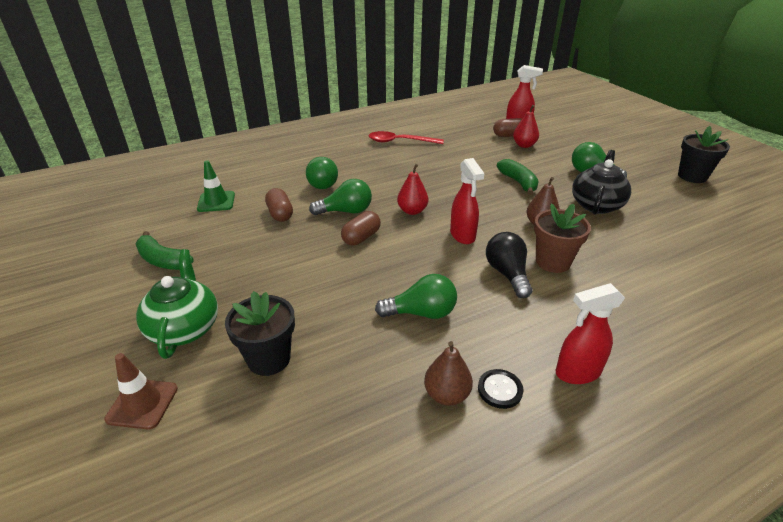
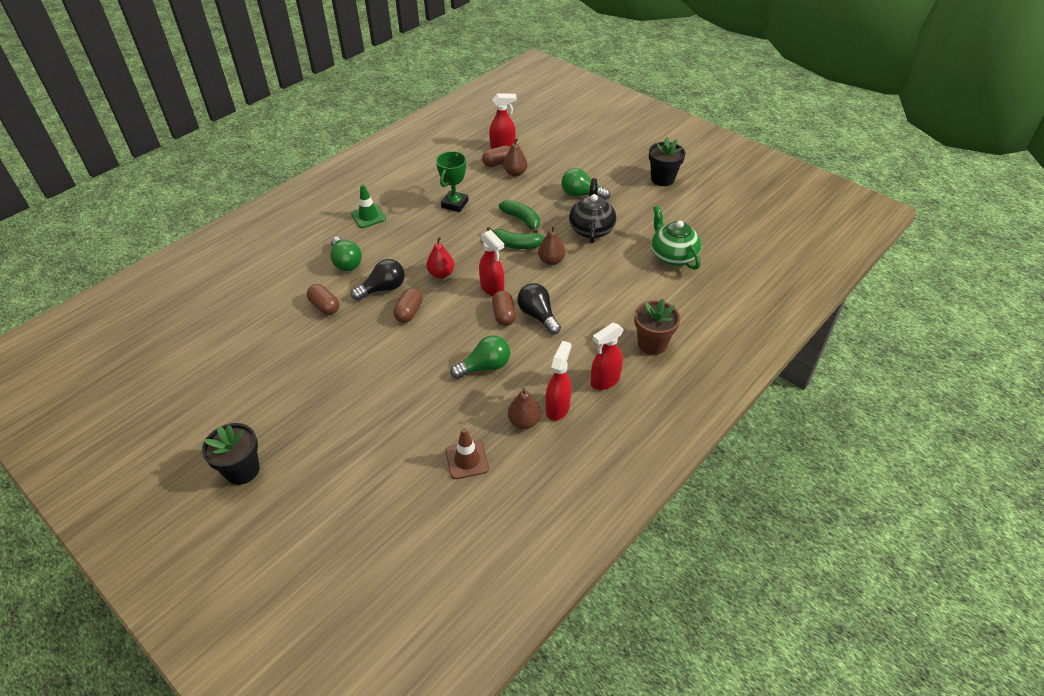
camera: 20 degrees left, 10 degrees up
brown traffic cone [104,353,178,430] -> brown traffic cone moved to [446,428,489,479]
green banana [135,231,194,270] -> green banana moved to [487,227,544,249]
green teapot [136,249,218,359] -> green teapot moved to [652,205,701,270]
green traffic cone [197,160,235,212] -> green traffic cone moved to [351,184,386,228]
black flower pot [225,291,295,376] -> black flower pot moved to [202,423,260,485]
green light bulb [309,179,372,215] -> black light bulb [351,259,405,300]
red spoon [369,131,444,144] -> none
black button [478,369,523,409] -> red spray bottle [545,341,572,421]
red pear [513,105,539,148] -> brown pear [503,138,527,177]
brown flower pot [534,204,591,273] -> brown flower pot moved to [634,299,680,355]
none -> green trophy [436,151,469,212]
none -> brown capsule [492,291,516,326]

